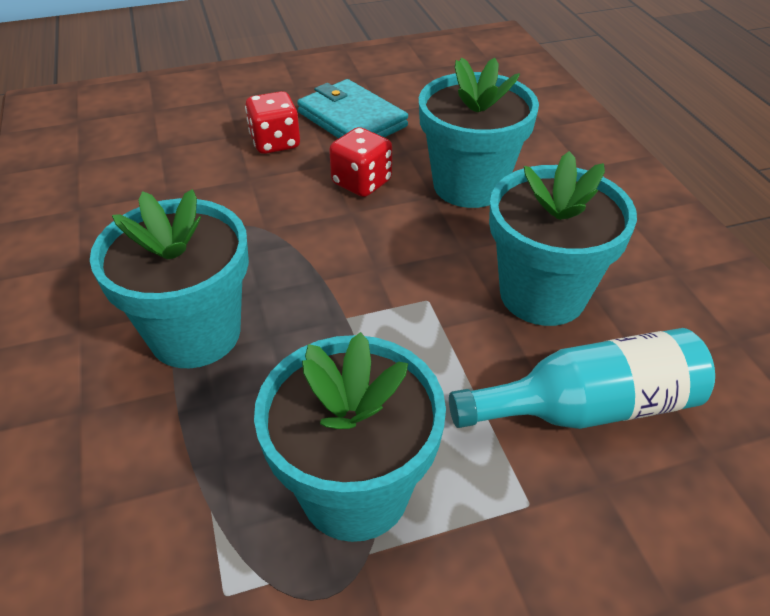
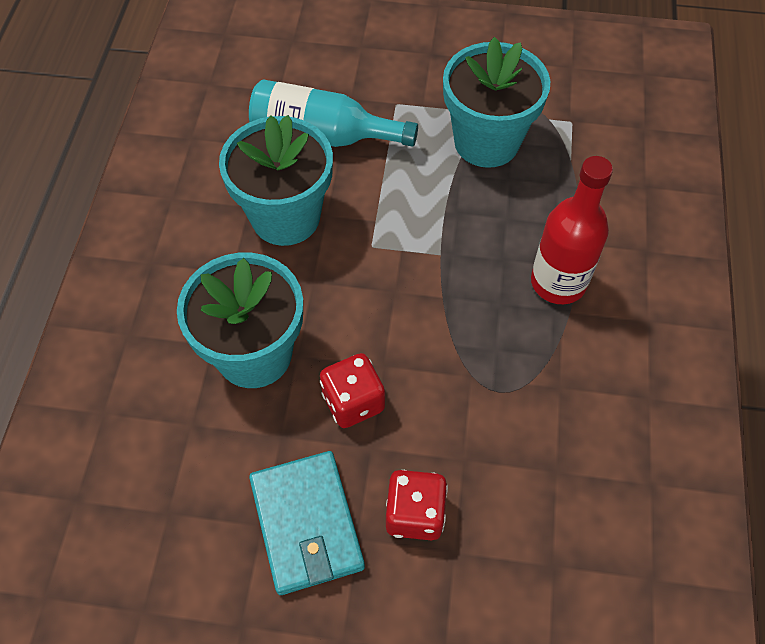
camera: 155 degrees left, 15 degrees up
turquoise flower pot [90,189,249,368] -> red bottle [531,156,613,304]

